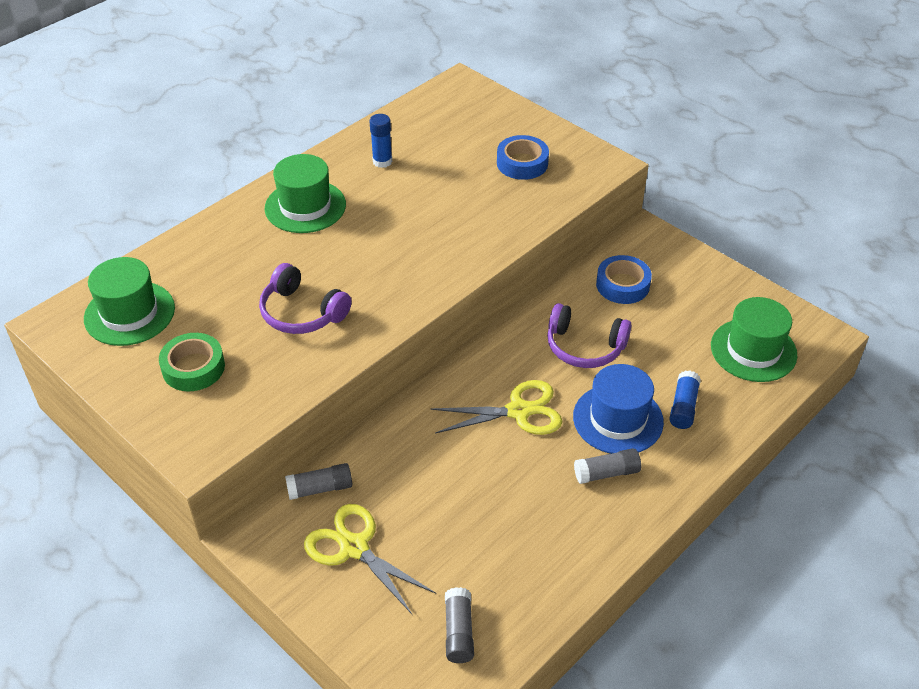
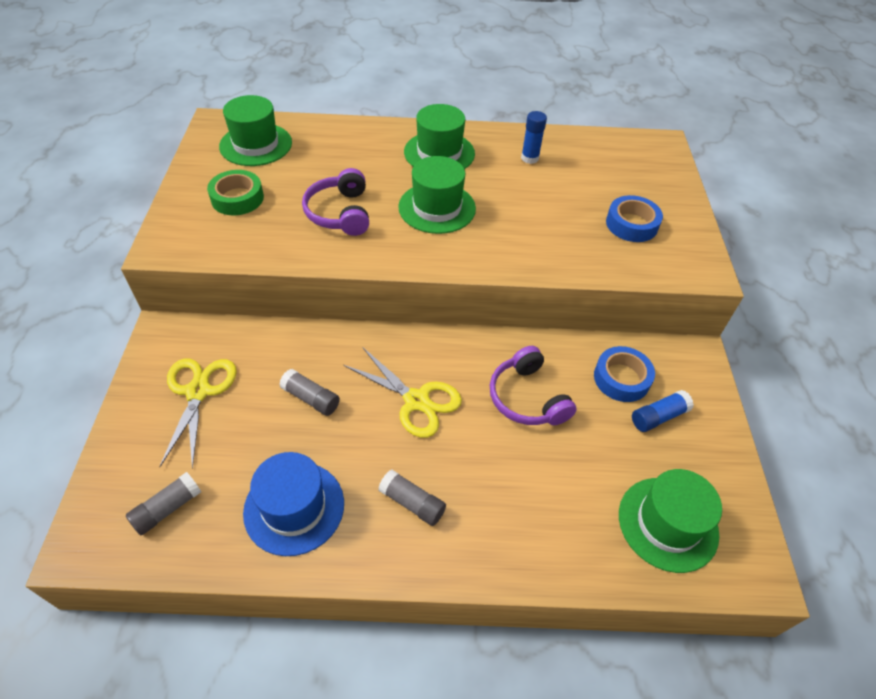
camera: 45 degrees right, 5 degrees up
grey glue stick [285,463,352,500] -> grey glue stick moved to [279,369,340,416]
blue hat [573,364,664,454] -> blue hat moved to [243,452,344,556]
blue glue stick [669,370,701,429] -> blue glue stick moved to [632,390,694,432]
none -> green hat [398,156,476,234]

